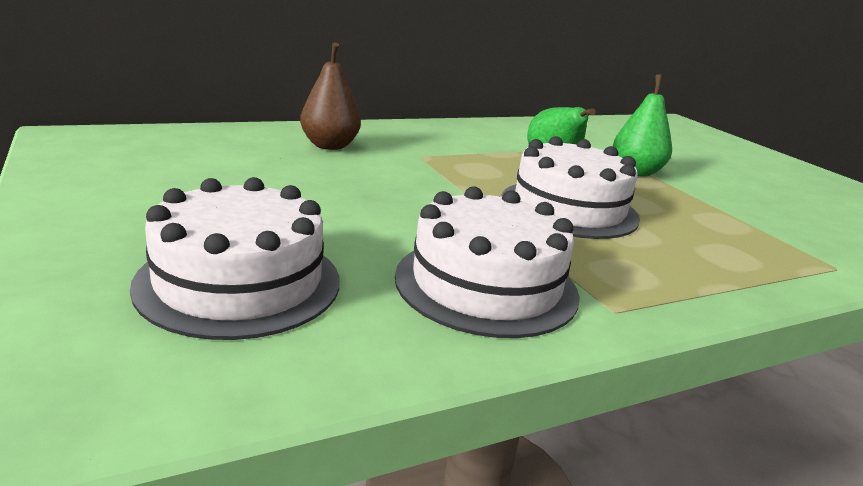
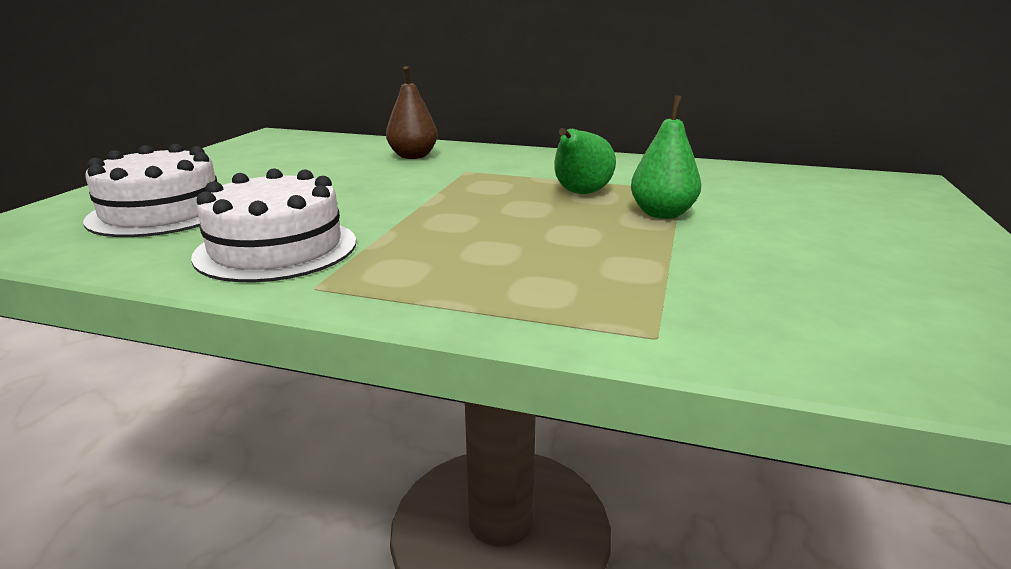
camera: 45 degrees right, 0 degrees up
white cake [501,136,640,239] -> none

